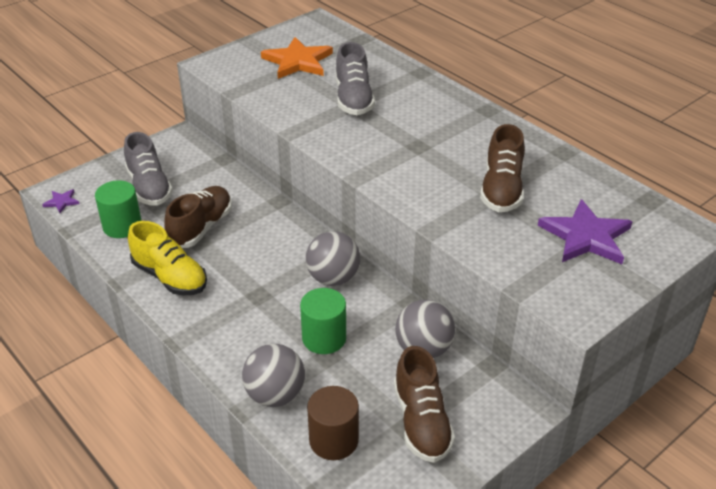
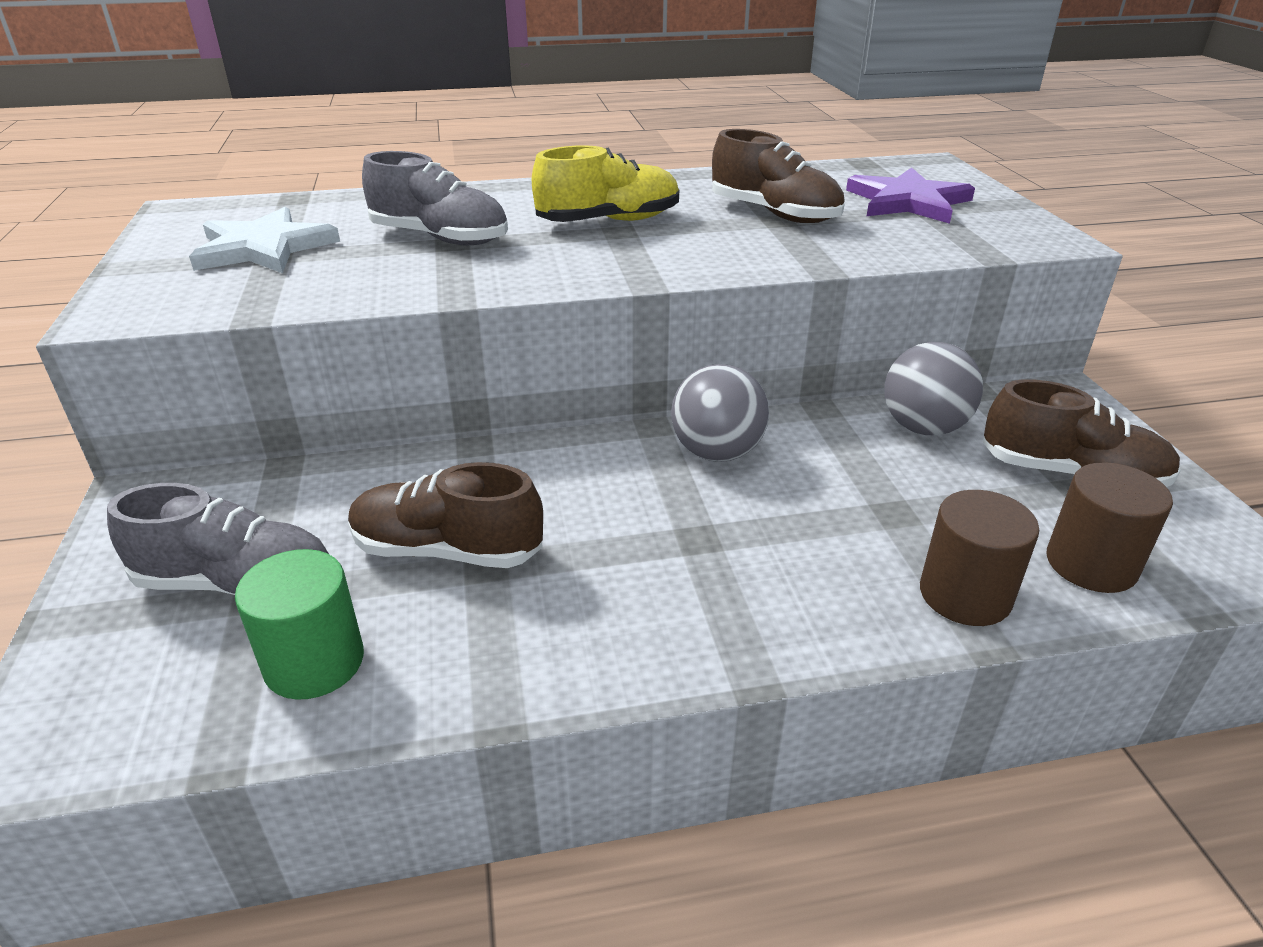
camera: 60 degrees left, 5 degrees down
purple star [42,189,79,213] -> none
yellow shoe [128,221,207,295] -> yellow shoe moved to [532,145,679,222]
brown shoe [164,186,232,248] -> brown shoe turned 45 degrees counterclockwise [348,462,543,568]
grey ball [242,344,305,407] -> brown cylinder [920,490,1039,626]
orange star [261,37,333,79] -> white star [189,207,340,273]
green cylinder [300,288,346,354] -> none

